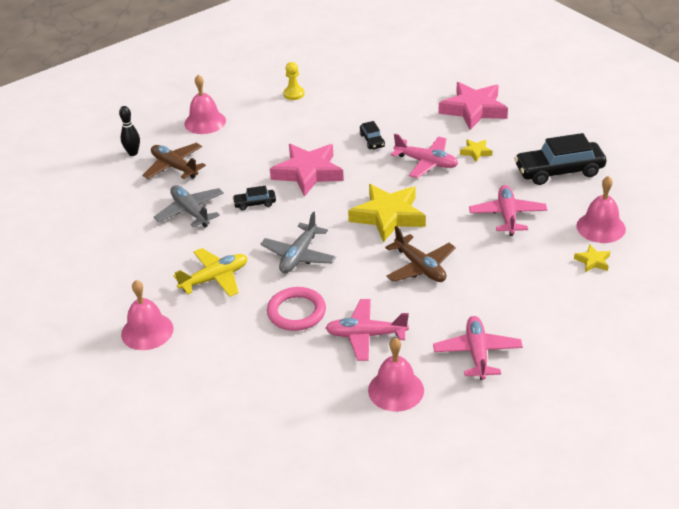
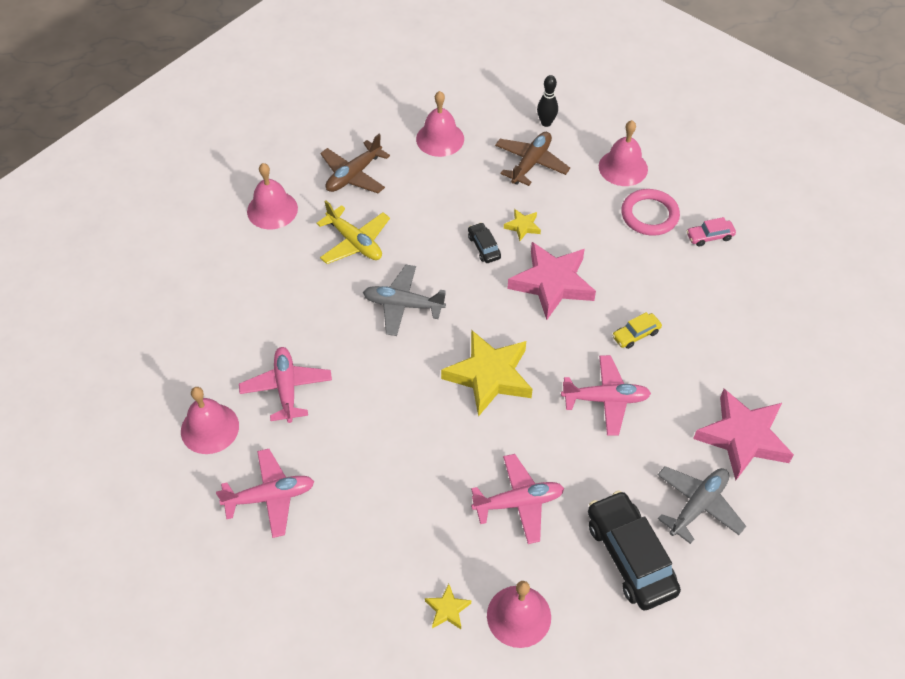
camera: 75 degrees right, 15 degrees up
grey plane [154,185,224,227] -> grey plane moved to [658,466,746,544]
pink ring [267,287,326,331] -> pink ring moved to [621,189,680,236]
yellow pawn [283,62,305,100] -> pink car [687,217,736,247]
black car [360,121,385,149] -> yellow car [612,312,662,349]
brown plane [385,226,456,282] -> brown plane moved to [320,134,390,193]
pink plane [391,134,458,178] -> pink plane turned 105 degrees counterclockwise [561,355,651,436]
yellow star [460,139,492,162] -> yellow star moved to [504,209,541,241]
none -> pink bell [416,91,464,157]

